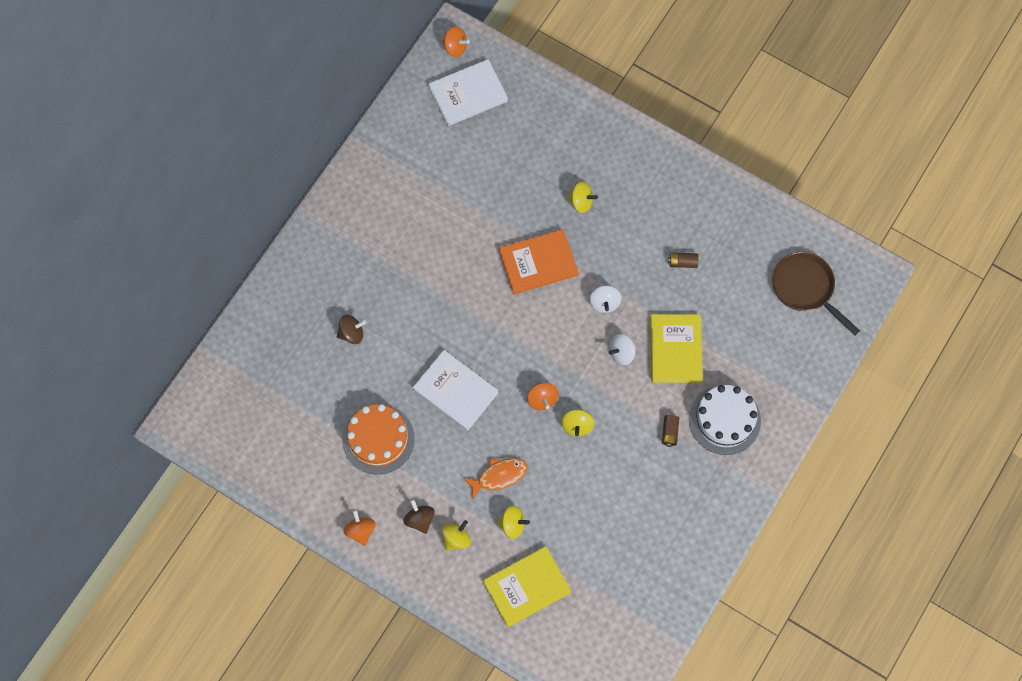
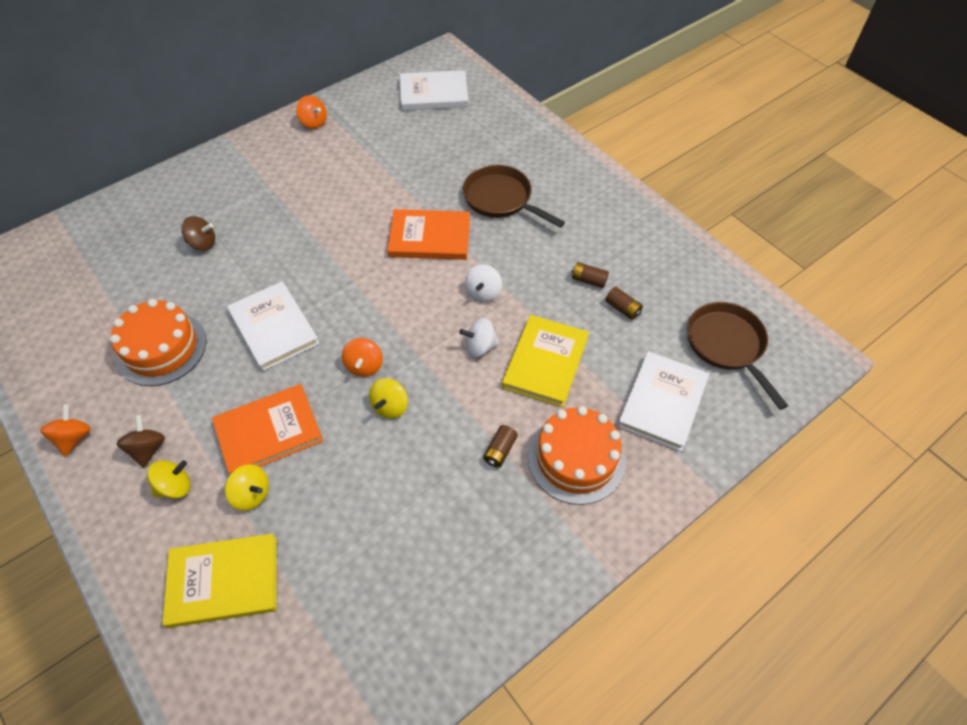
camera: 20 degrees right, 15 degrees down
orange spinning top [442,26,470,57] -> orange spinning top moved to [296,95,327,129]
orange fish [463,458,528,501] -> orange book [212,384,323,474]
yellow spinning top [567,182,598,213] -> brown pan [463,165,565,228]
white cake [689,385,761,455] -> orange cake [528,406,626,505]
none -> brown battery [605,287,643,320]
none -> white book [618,351,709,451]

